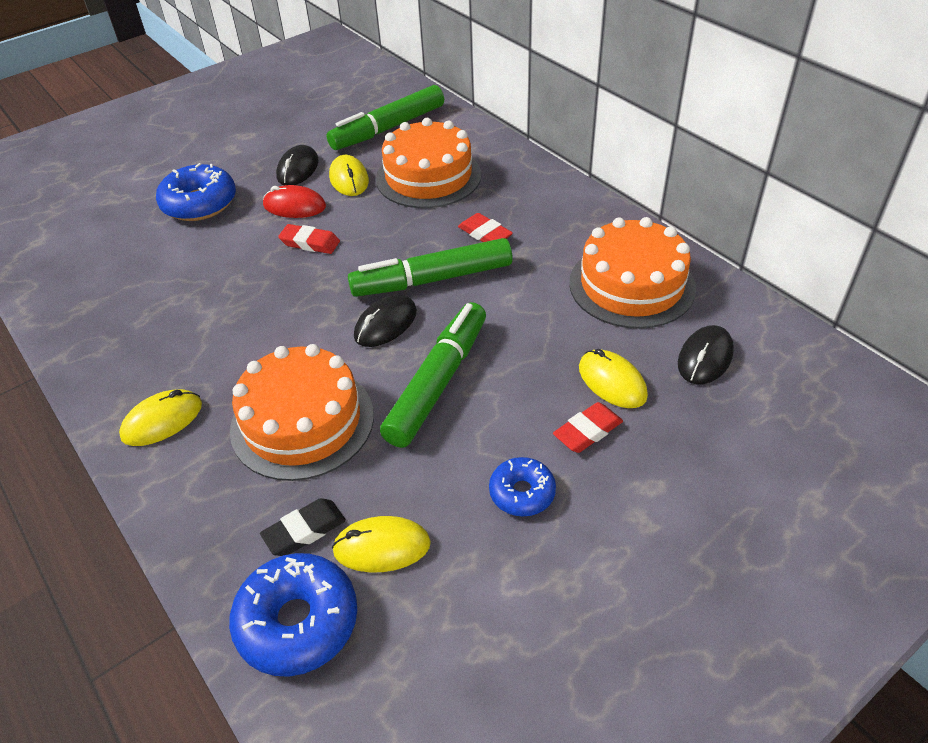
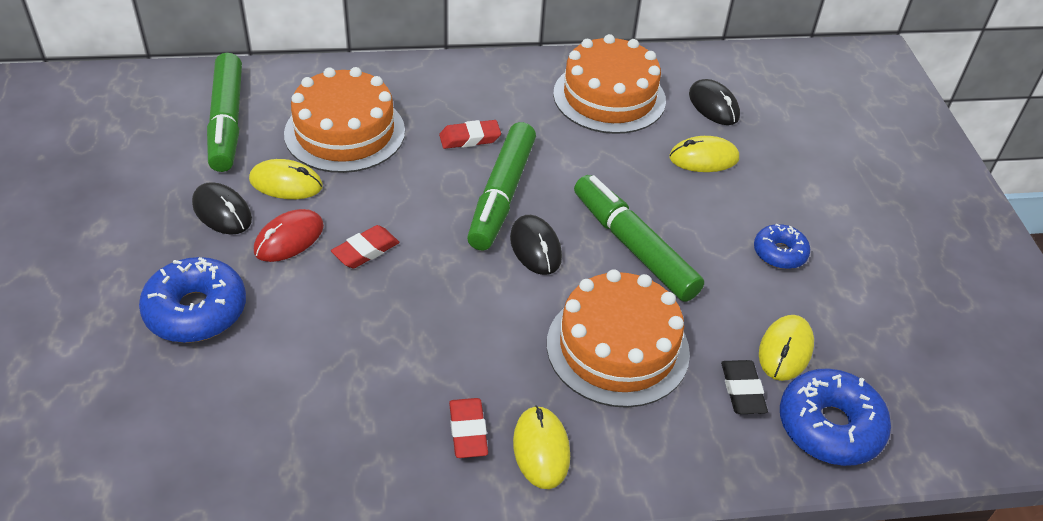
camera: 65 degrees left, 0 degrees up
red eraser [553,402,623,453] -> red eraser moved to [449,398,488,458]

